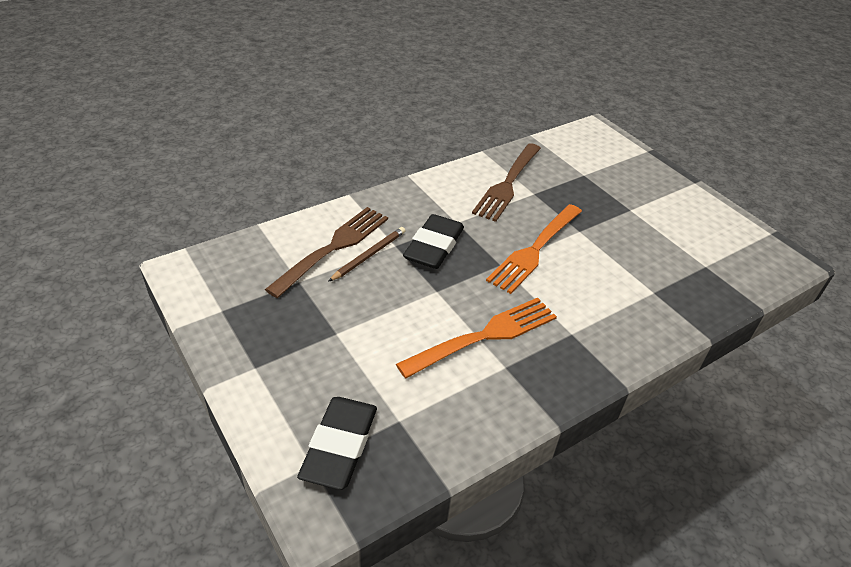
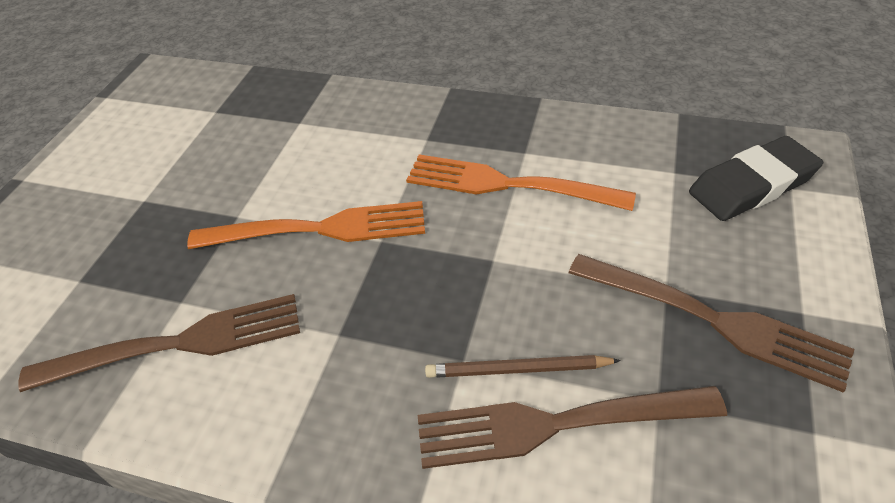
camera: 125 degrees left, 5 degrees up
black eraser [403,214,464,269] -> none
none -> brown fork [569,254,854,393]

